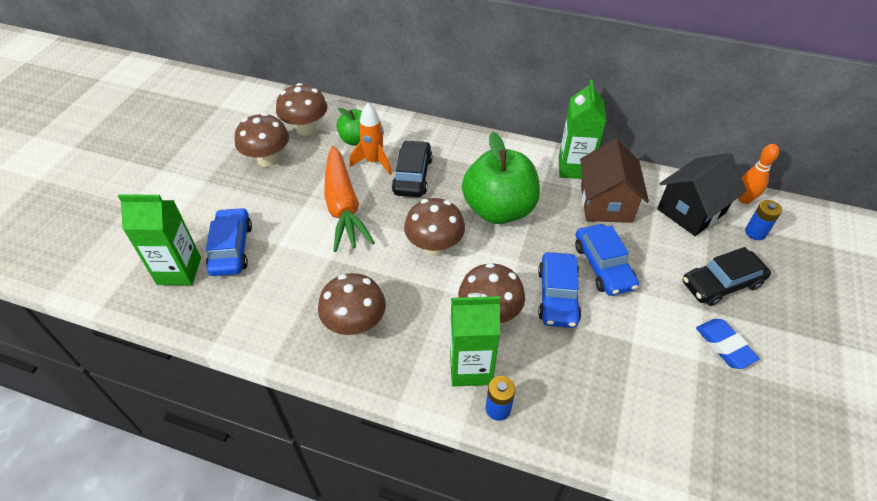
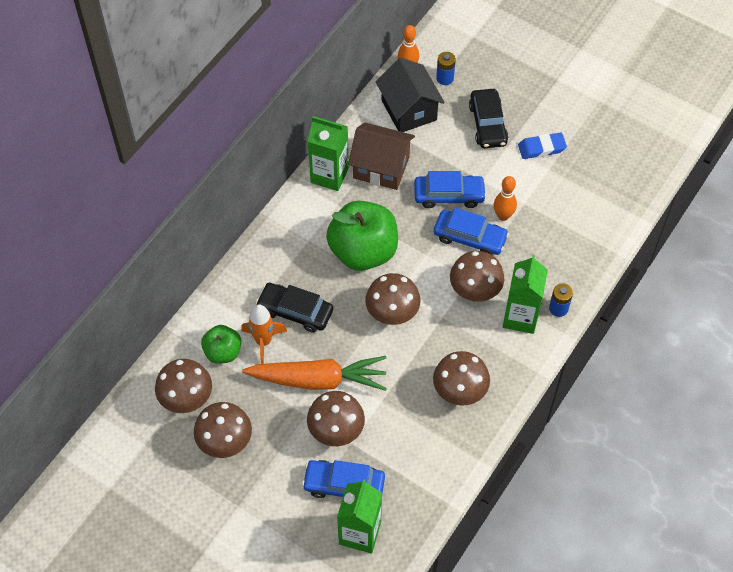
camera: 75 degrees left, 10 degrees up
none -> brown mushroom [307,391,365,446]
none -> orange bowling pin [494,176,517,221]

